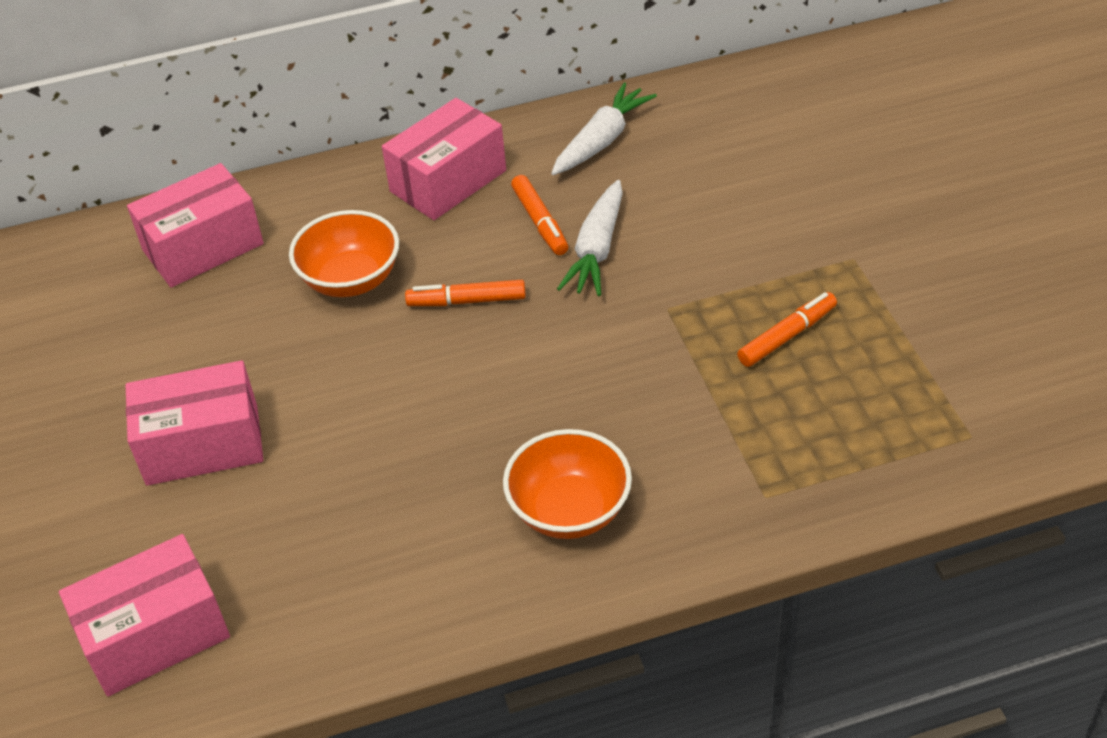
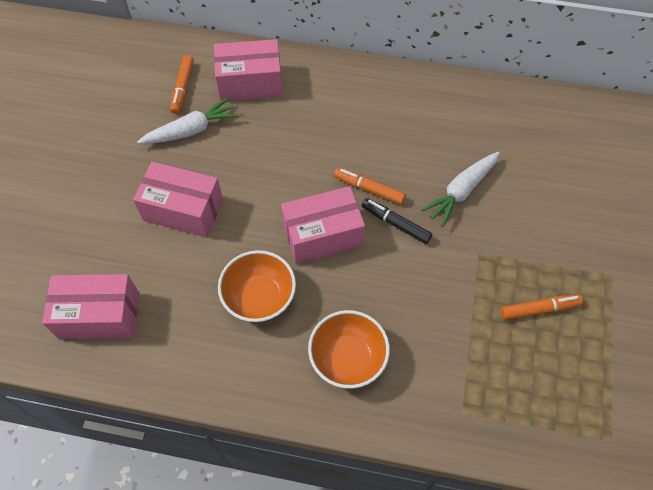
camera: 25 degrees right, 15 degrees up
orange bowl [289,210,399,297] -> orange bowl moved to [218,250,296,322]
pink box [382,98,506,220] -> pink box moved to [281,186,365,264]
orange marker [511,175,568,255] -> orange marker moved to [170,55,194,114]
white carrot [551,83,657,175] -> white carrot moved to [137,97,239,144]
none -> black marker [362,198,432,244]

